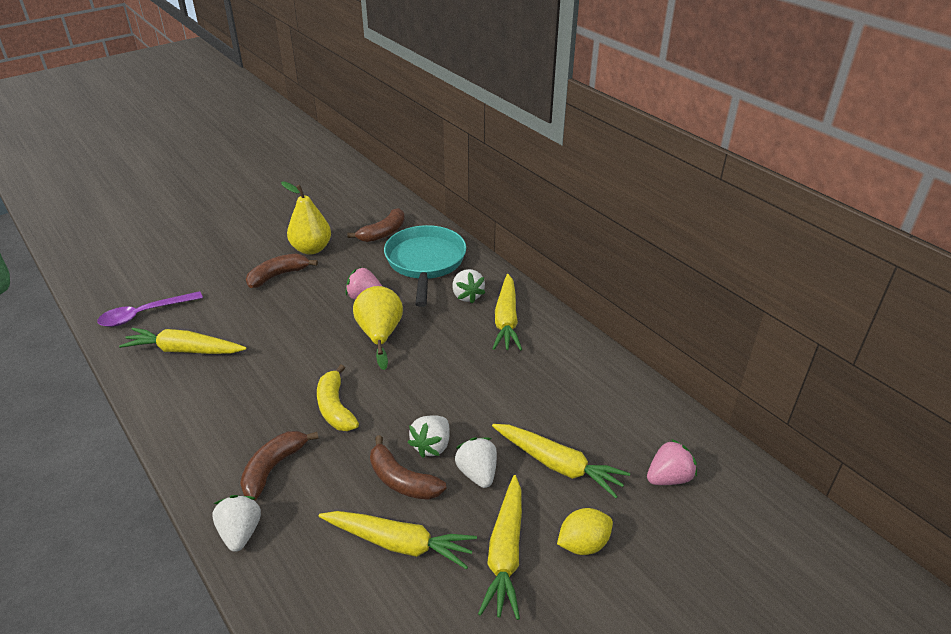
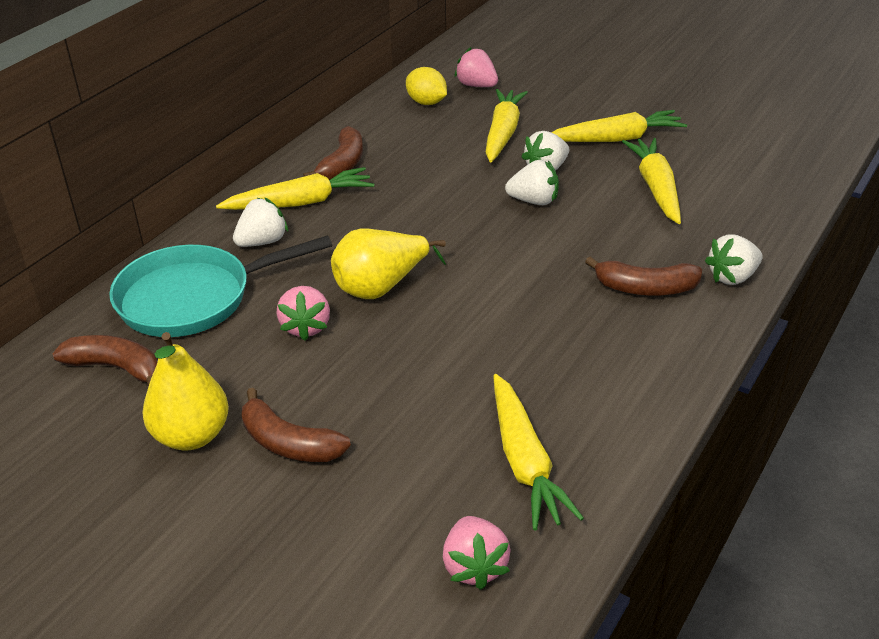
camera: 110 degrees left, 0 degrees up
purple spoon [97,291,203,327] -> pink strawberry [443,516,511,590]
yellow banana [317,365,359,431] -> none
brown banana [370,435,446,500] -> brown banana moved to [303,126,363,180]
yellow lemon [557,508,613,555] -> yellow lemon moved to [406,67,447,105]

